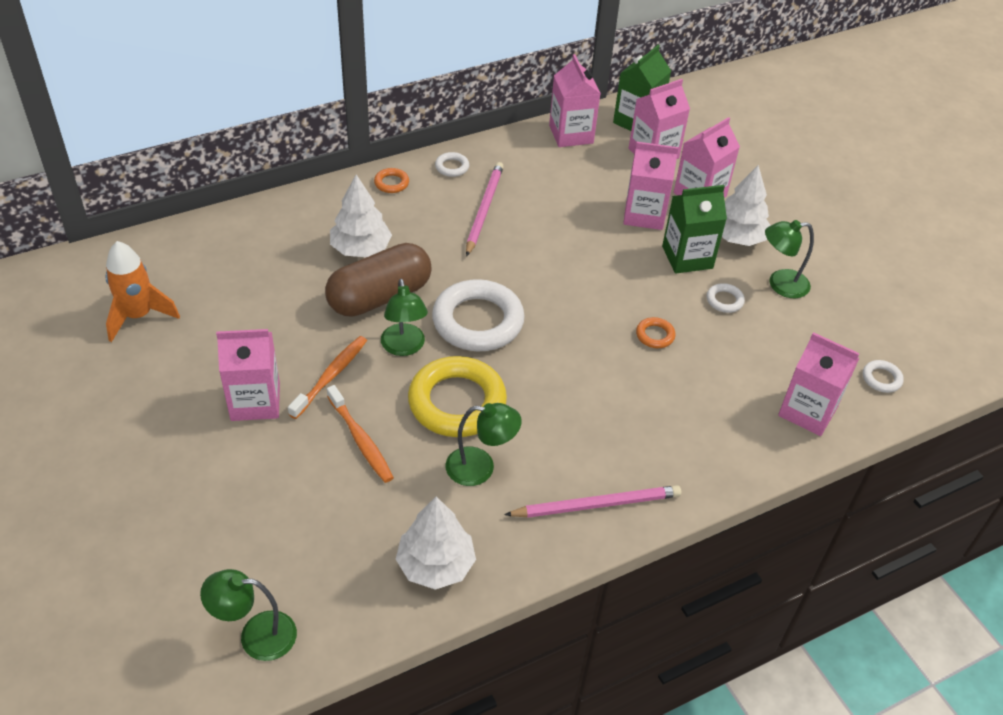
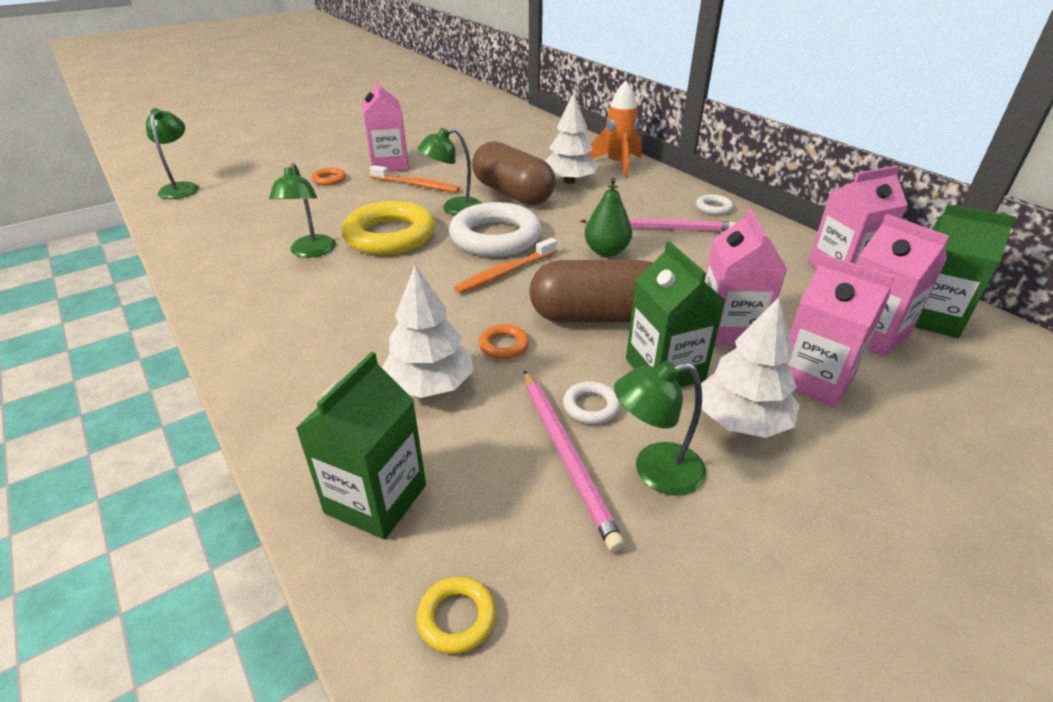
camera: 85 degrees right, 10 degrees down
orange rocket [105,241,180,342] -> orange rocket moved to [588,81,642,178]
orange toothbrush [327,385,394,483] -> orange toothbrush moved to [454,238,557,293]
orange ring [374,168,409,193] -> orange ring moved to [311,167,346,186]
white tree [396,496,476,590] -> white tree moved to [382,265,474,398]
pink pencil [504,485,681,518] -> pink pencil moved to [524,370,625,553]
green lamp [765,220,814,298] -> green lamp turned 90 degrees counterclockwise [614,361,706,496]
pink carton [778,332,860,436] -> green carton [295,352,426,539]
white ring [863,360,904,393] -> yellow ring [417,577,496,654]
none -> brown capsule [529,260,652,323]
none -> green pear [584,178,632,257]

